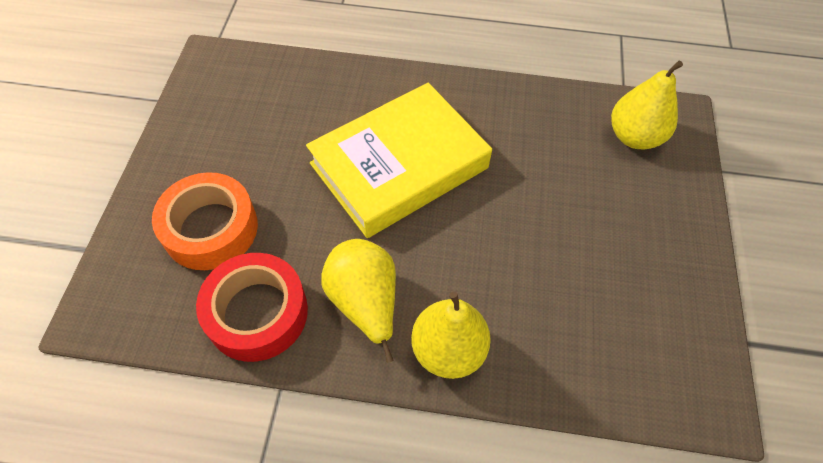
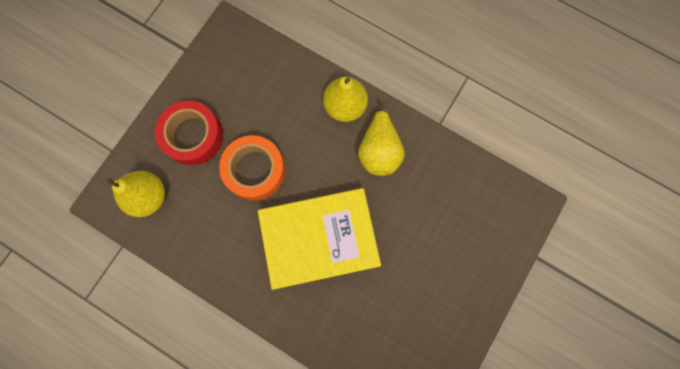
camera: 155 degrees left, 20 degrees up
orange tape [152,172,258,270] -> orange tape moved to [219,135,286,200]
red tape [196,253,308,362] -> red tape moved to [155,101,223,165]

